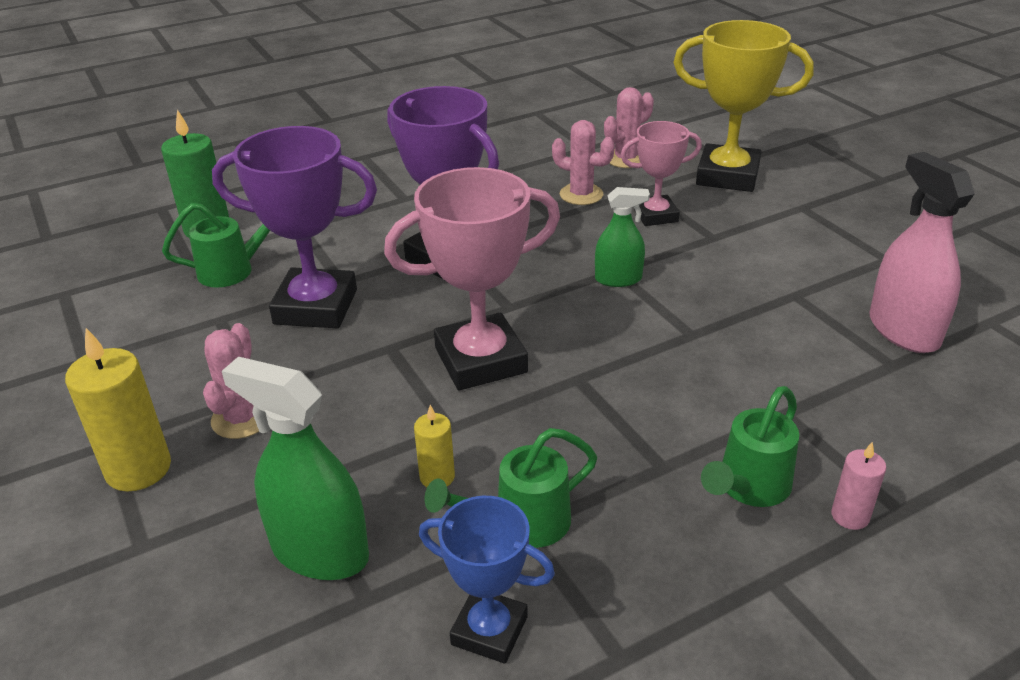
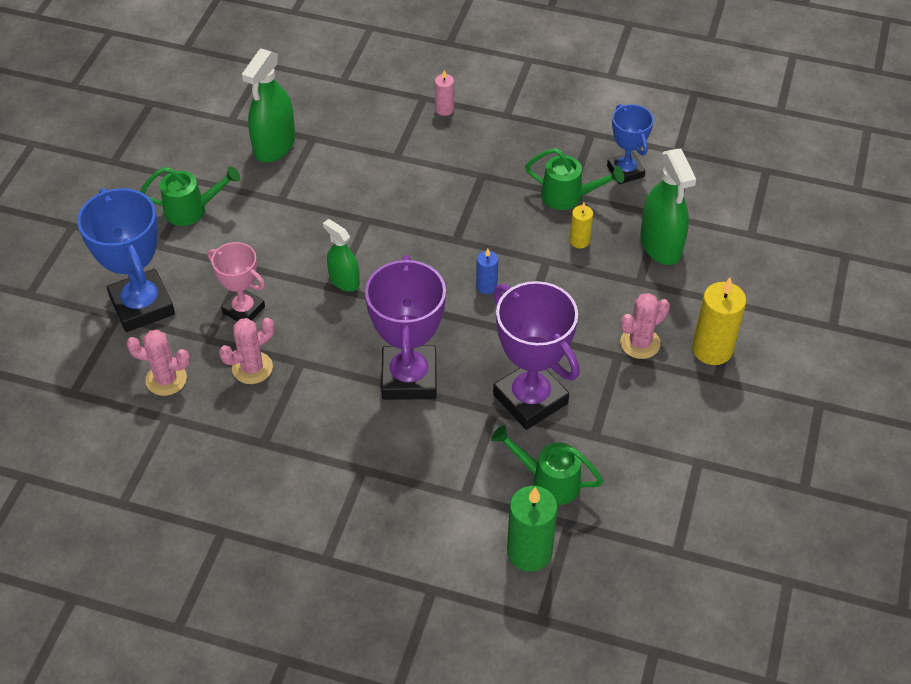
camera: 135 degrees left, 15 degrees up
pink trophy [384,167,560,390] -> blue candle [476,249,498,294]
pink cactus [552,120,615,205] -> pink cactus turned 75 degrees clockwise [219,318,274,384]
yellow trophy [673,20,814,192] -> blue trophy [77,188,175,332]
green watering can [701,386,799,507] -> green watering can moved to [140,166,240,226]
pink spray bottle [869,152,975,353] -> green spray bottle [242,49,295,163]

